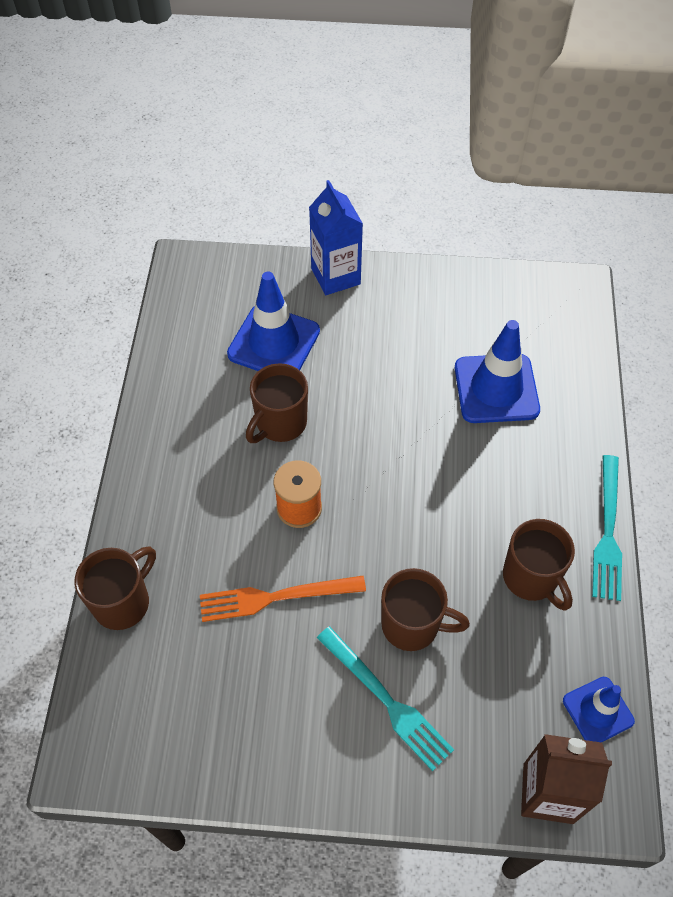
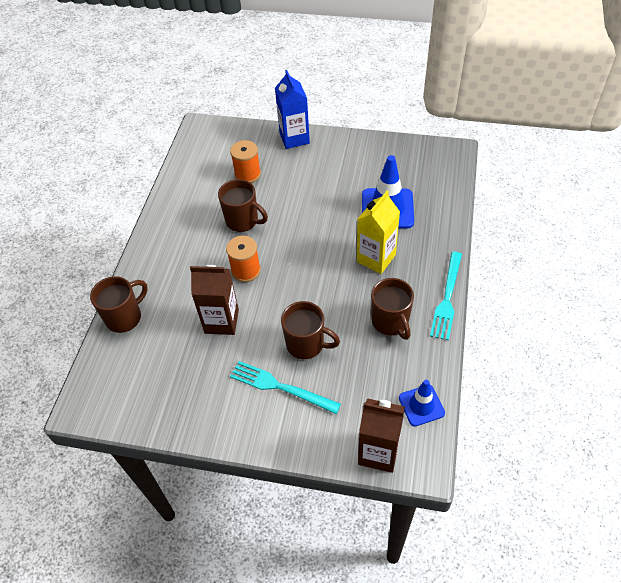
camera: 10 degrees right, 5 degrees down
orange fork [200,576,366,622] -> brown carton [190,265,239,335]
blue traffic cone [227,272,320,371] -> orange spool [230,140,261,183]
brown mug [246,363,308,443] -> brown mug turned 105 degrees counterclockwise [218,179,268,232]
turquoise fork [317,626,454,771] -> turquoise fork turned 150 degrees clockwise [230,361,341,414]
none -> yellow carton [357,191,400,274]

